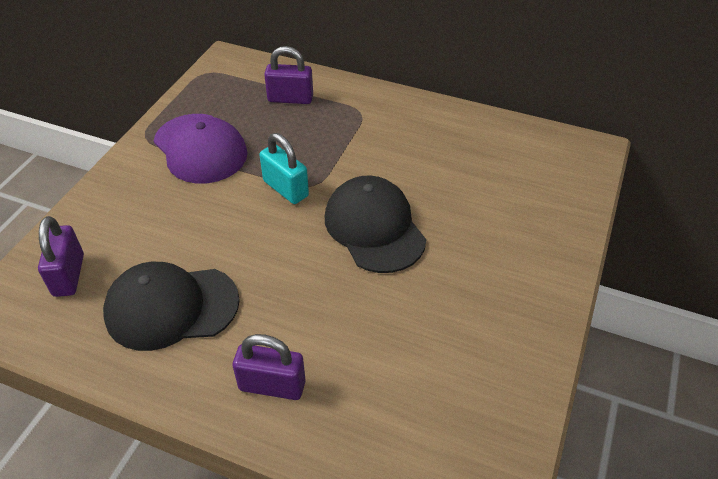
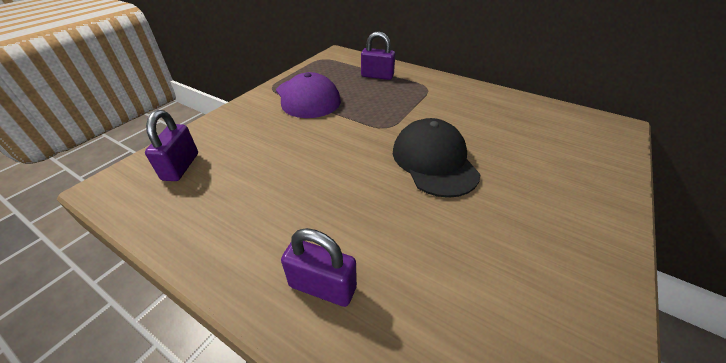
camera: 10 degrees right, 5 degrees down
black cap [103,262,240,351] -> none
turquoise padlock [260,133,309,204] -> none

